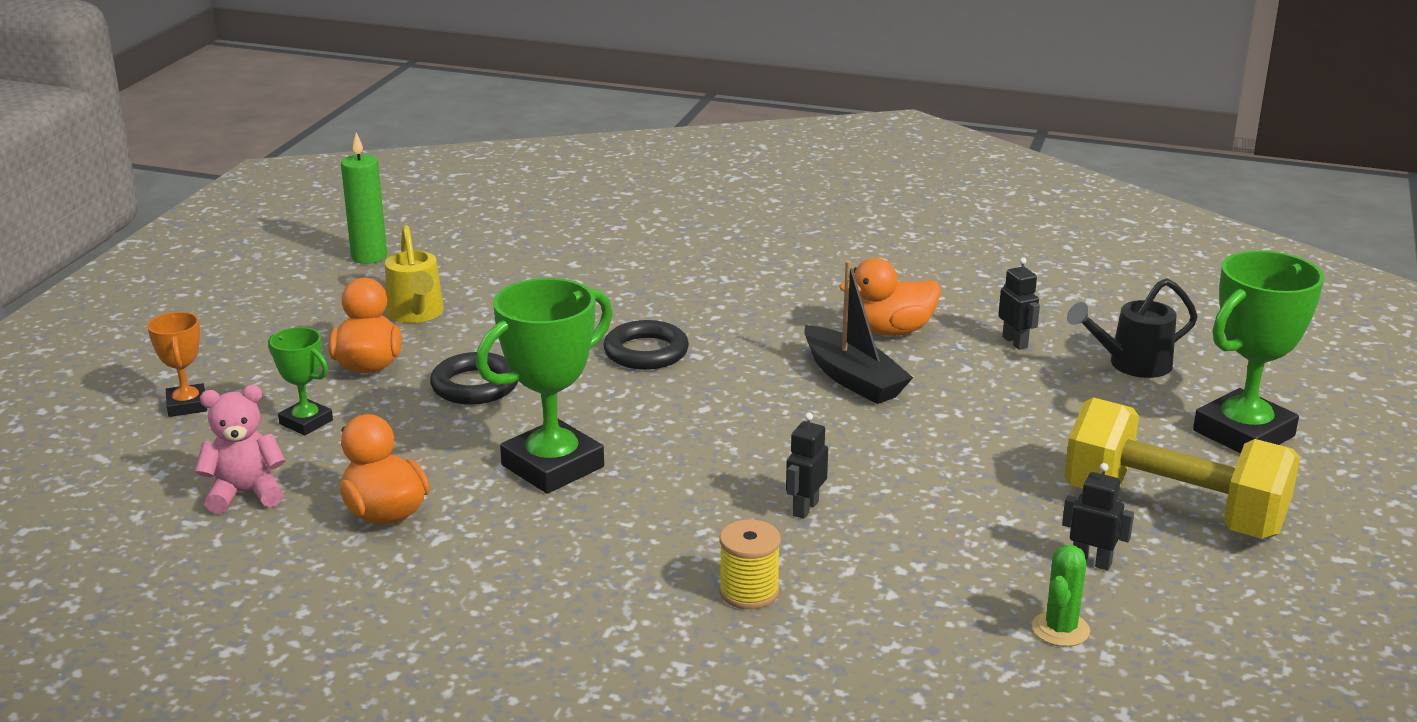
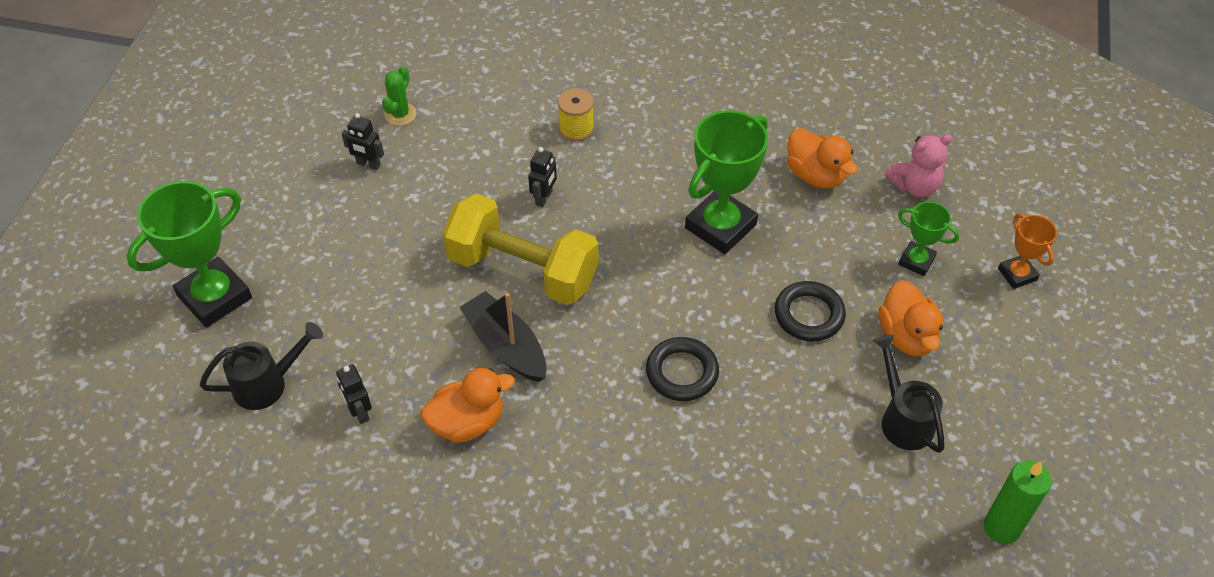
camera: 175 degrees right, 25 degrees up
yellow watering can [385,225,444,323] -> black watering can [873,335,945,453]
yellow dumbbell [1064,397,1300,539] -> yellow dumbbell moved to [443,193,598,305]

